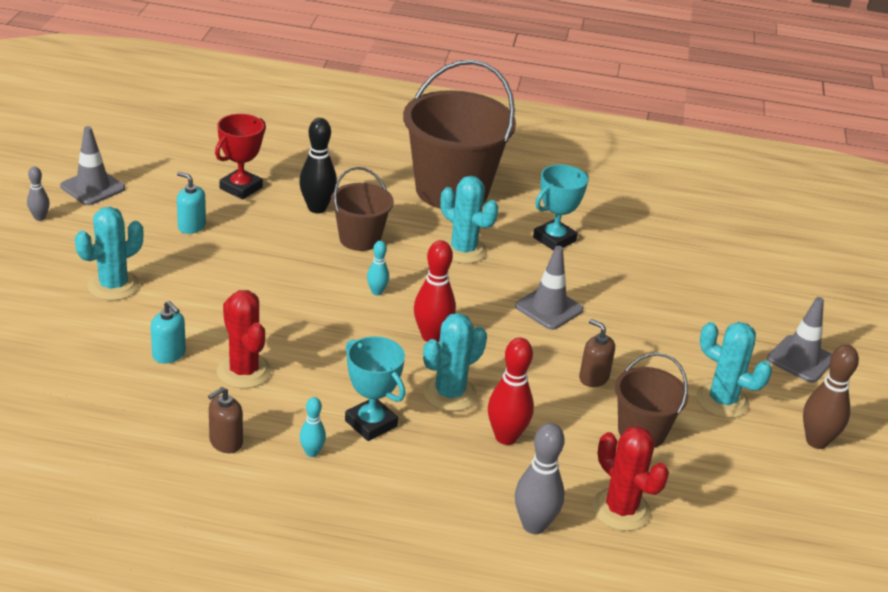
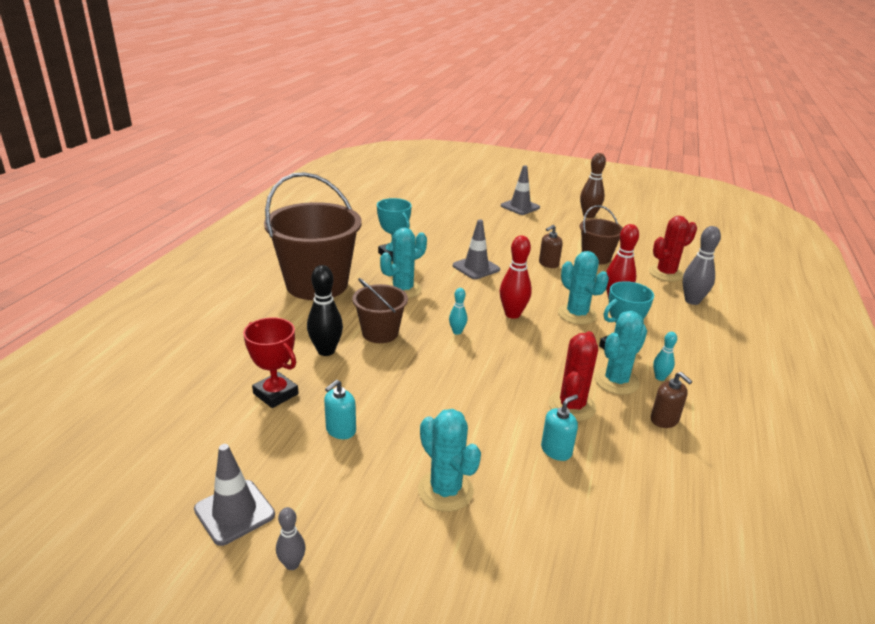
camera: 80 degrees left, 5 degrees down
red cactus [217,290,271,389] -> red cactus turned 45 degrees counterclockwise [548,331,598,421]
turquoise cactus [696,322,772,418] -> turquoise cactus moved to [594,311,647,395]

